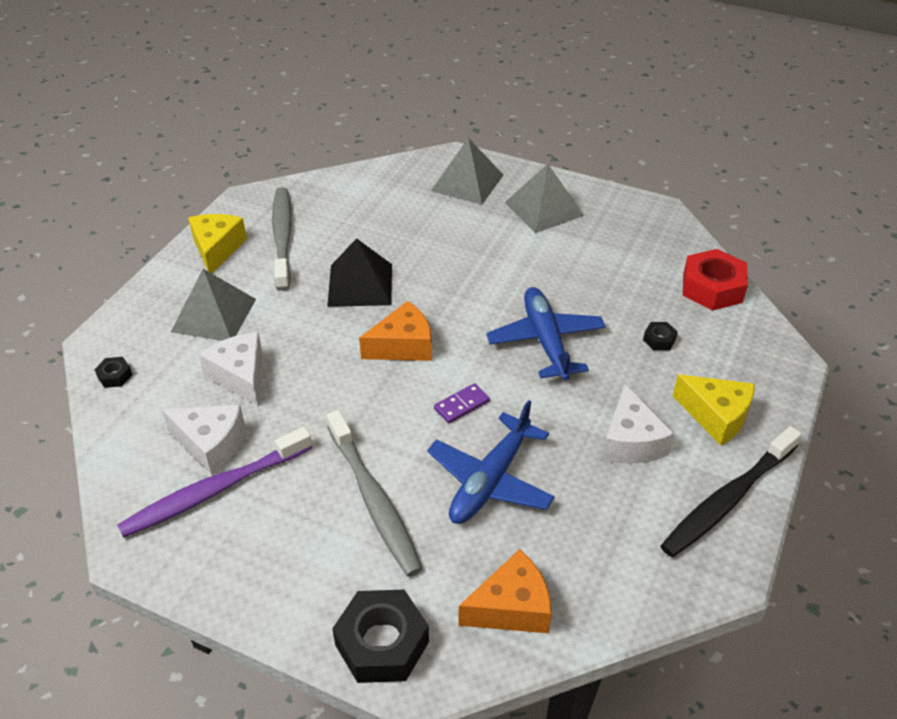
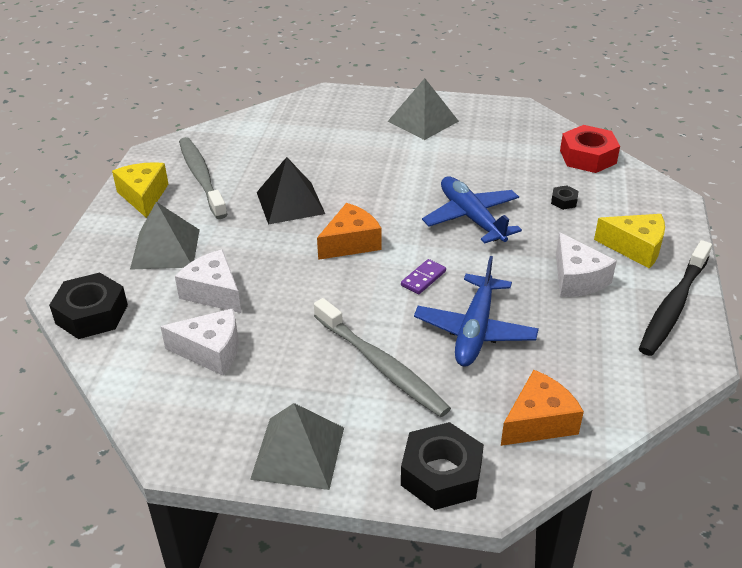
camera: 15 degrees left, 5 degrees down
black nut [94,357,133,388] -> black nut [49,273,128,339], size x2.16
purple toothbrush [117,427,312,538] -> none
grey pyramid [431,138,503,205] -> grey pyramid moved to [250,403,344,490]

